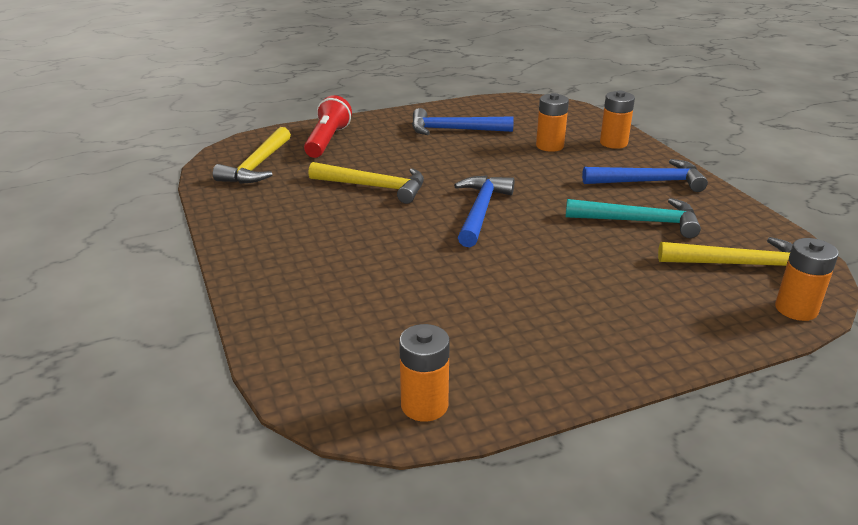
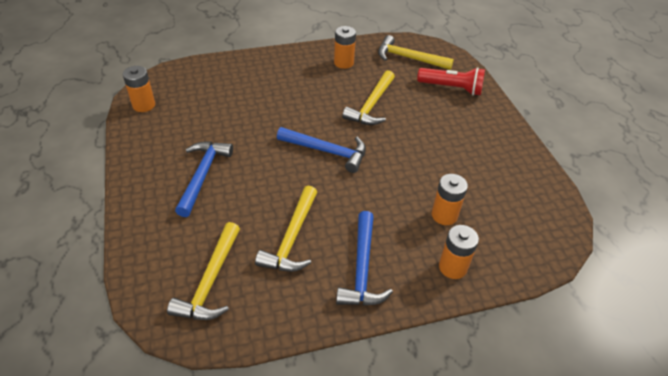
camera: 95 degrees right, 15 degrees up
blue hammer [412,108,514,135] -> blue hammer moved to [175,141,233,217]
turquoise hammer [566,198,701,238] -> yellow hammer [255,186,317,272]
orange battery [775,238,838,321] -> orange battery moved to [334,26,356,69]

